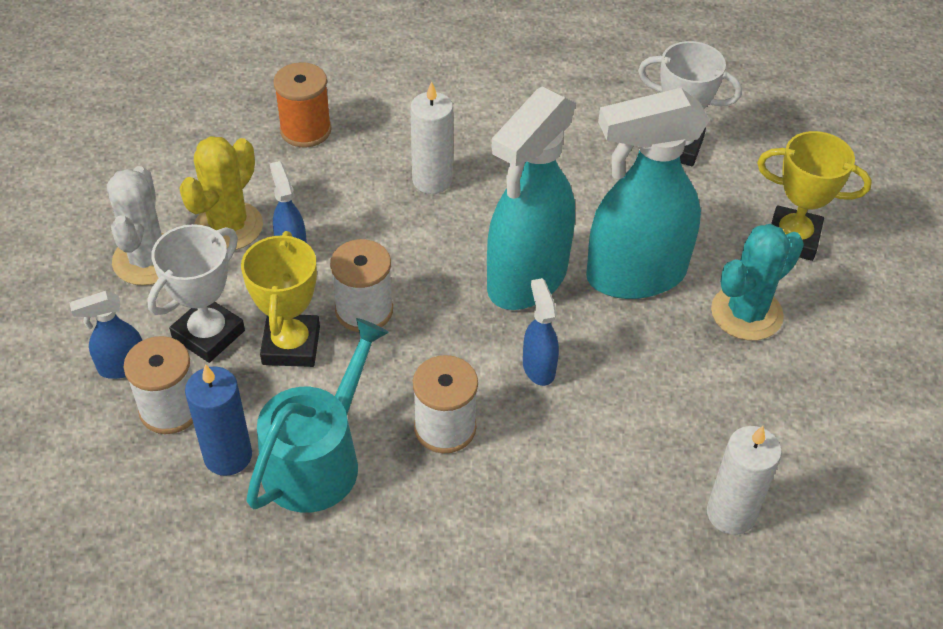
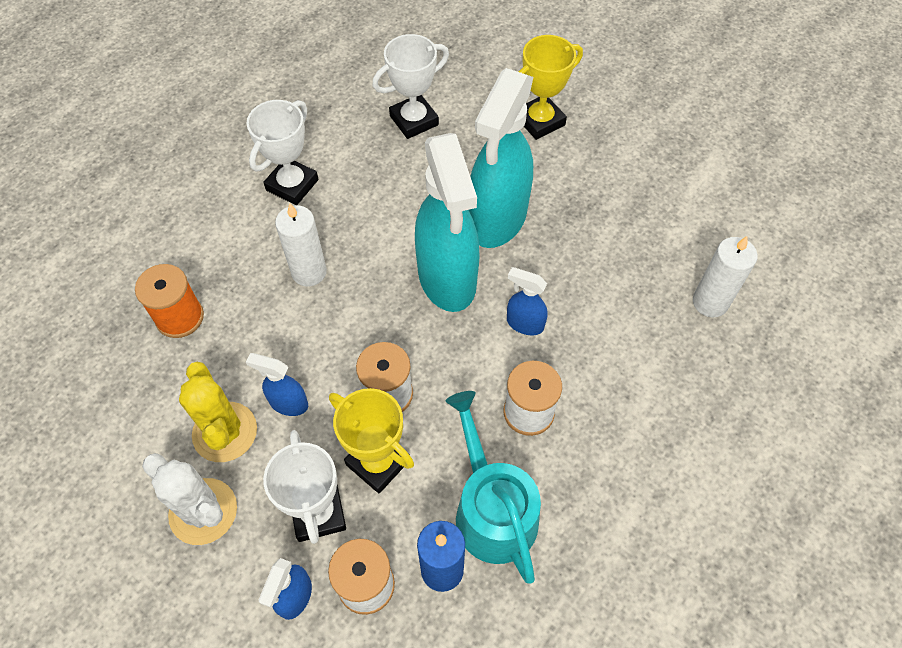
camera: 50 degrees left, 10 degrees up
turquoise cactus [711,224,804,341] -> none
none -> white trophy [246,100,319,205]

